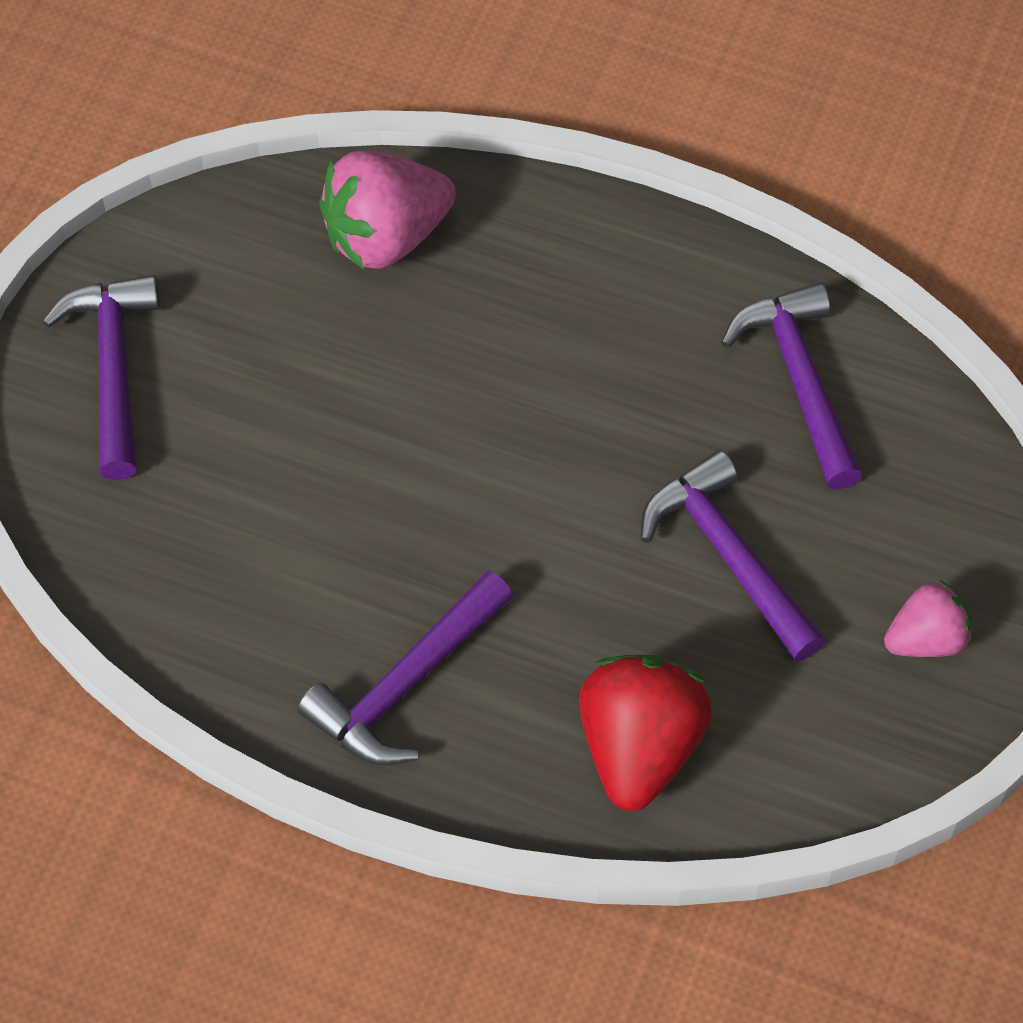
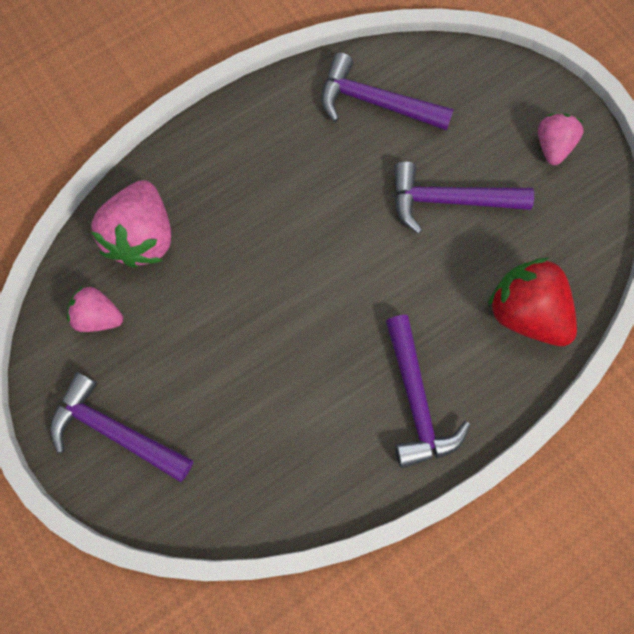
camera: 55 degrees left, 15 degrees up
none -> pink strawberry [67,286,123,332]

